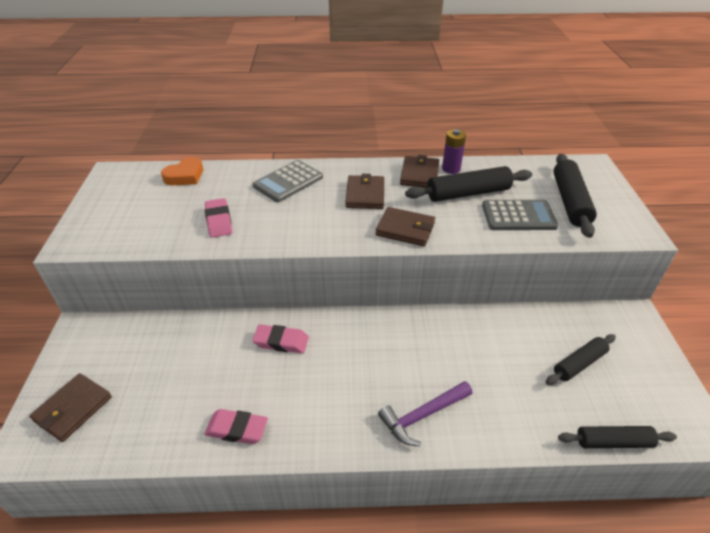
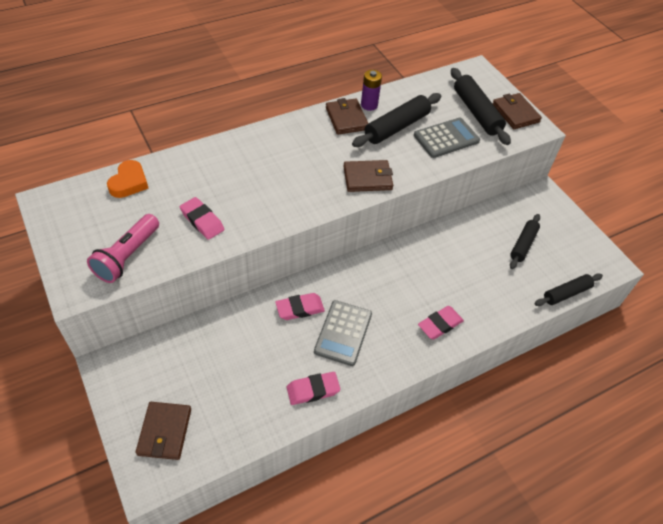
camera: 30 degrees left, 10 degrees up
grey calculator [252,160,323,202] -> grey calculator moved to [314,300,372,366]
brown wallet [345,174,384,209] -> brown wallet moved to [492,93,542,129]
purple hammer [378,381,472,446] -> pink eraser [418,306,464,340]
none -> pink flashlight [87,214,159,283]

